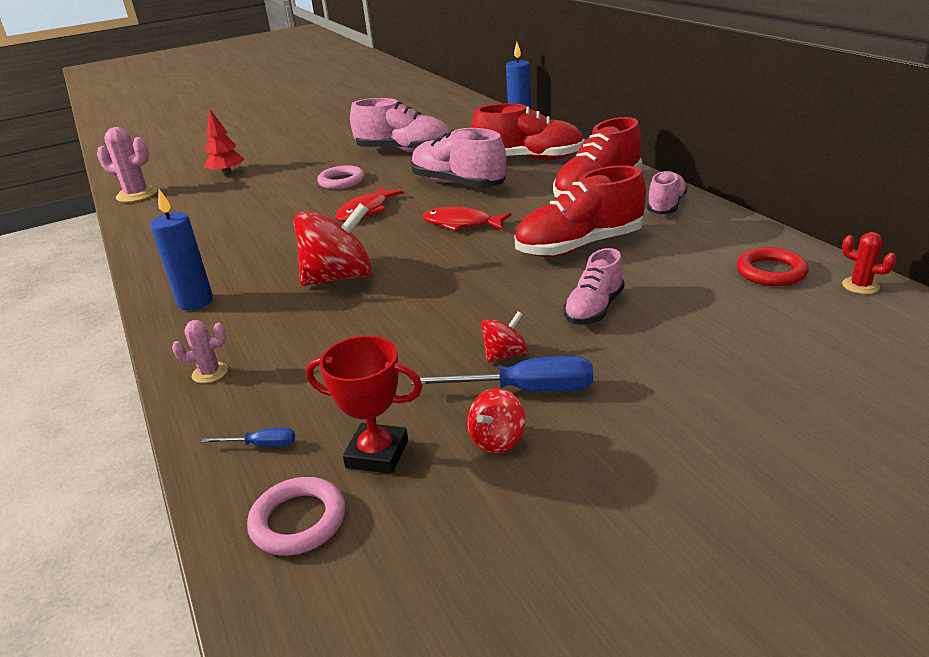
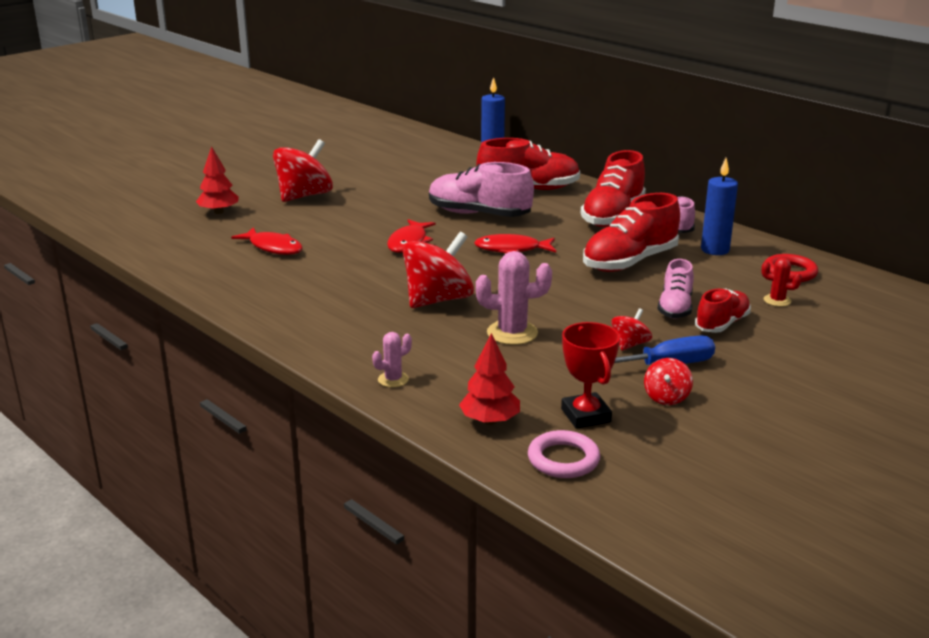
camera: 20 degrees left, 5 degrees down
pink cactus [97,127,157,202] -> pink cactus moved to [476,251,552,345]
blue candle [150,189,213,310] -> blue candle moved to [701,158,738,255]
blue screwdriver [201,428,295,447] -> red tree [459,333,520,425]
red trophy [306,336,423,474] -> red trophy turned 75 degrees clockwise [561,322,620,429]
pink ring [317,165,364,189] -> none
pink shoe [350,98,449,153] -> none
red cactus [842,232,896,294] -> red cactus moved to [761,258,802,307]
none -> red fish [231,227,303,255]
none -> red spinning top [273,139,333,202]
none -> red shoe [695,289,751,333]

